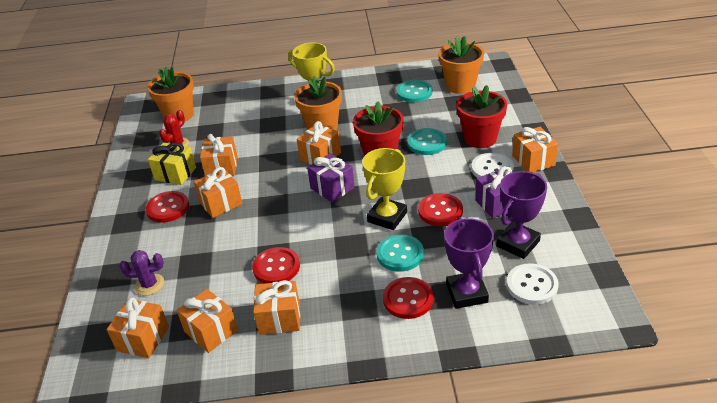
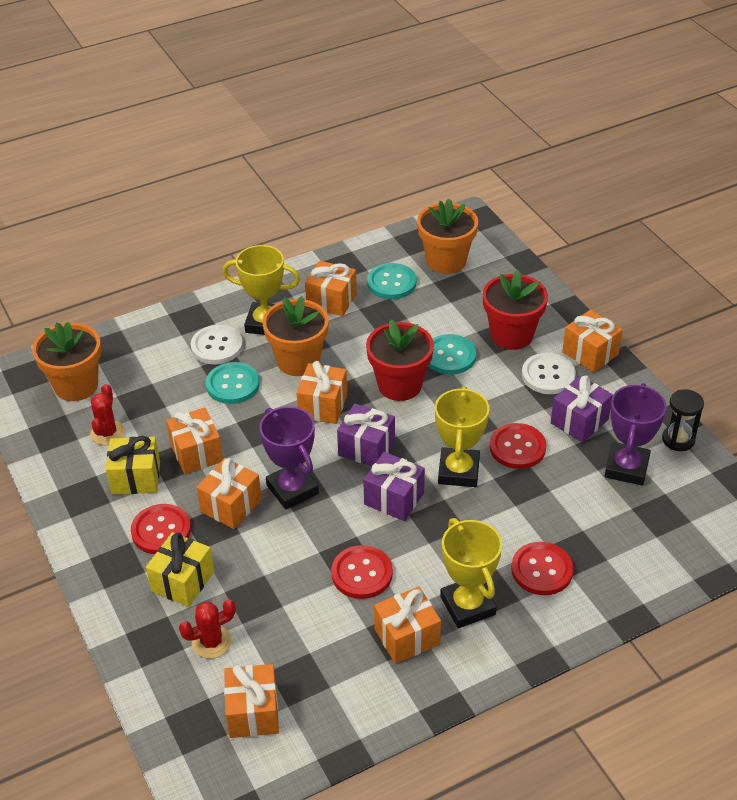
camera: 25 degrees left, 5 degrees up
purple cactus [119,250,164,296] -> red cactus [179,599,236,659]
orange gift [177,289,238,353] -> orange gift moved to [305,261,357,316]
turquoise button [376,234,424,272] -> turquoise button moved to [206,362,260,404]
purple trophy [444,217,494,309] -> purple trophy moved to [259,406,319,510]
white button [507,263,558,305] -> white button moved to [191,325,243,364]
none -> yellow gift [146,532,214,607]
none -> purple gift [363,452,425,521]
none -> yellow trophy [440,518,502,628]
none -> black hourglass [662,389,704,451]

